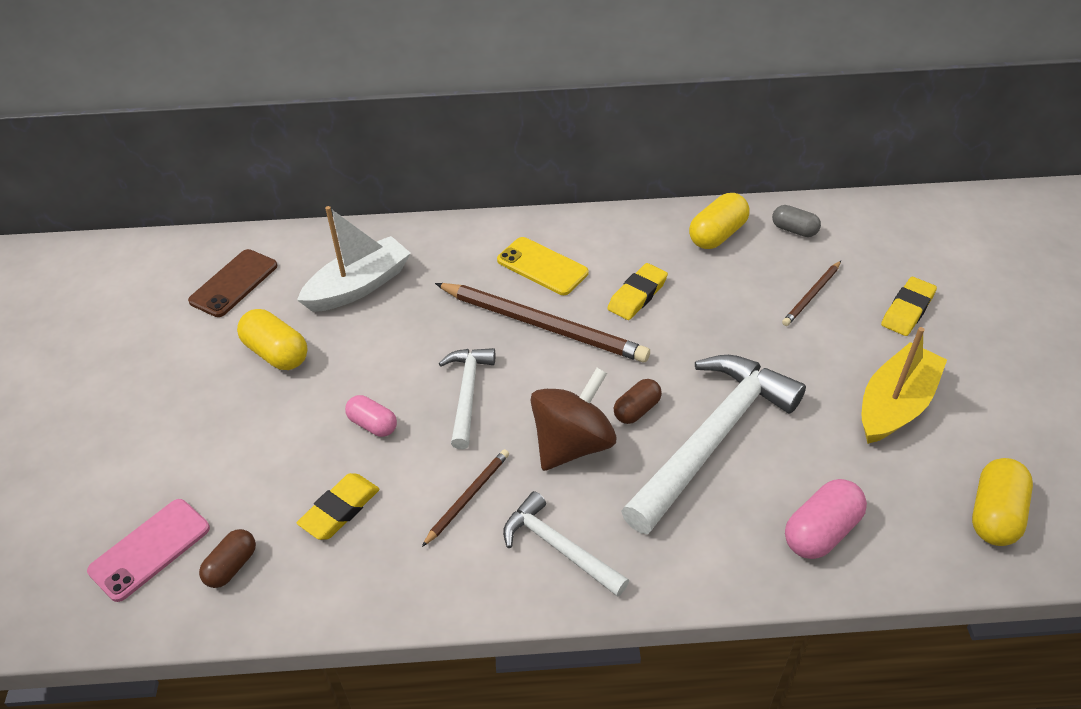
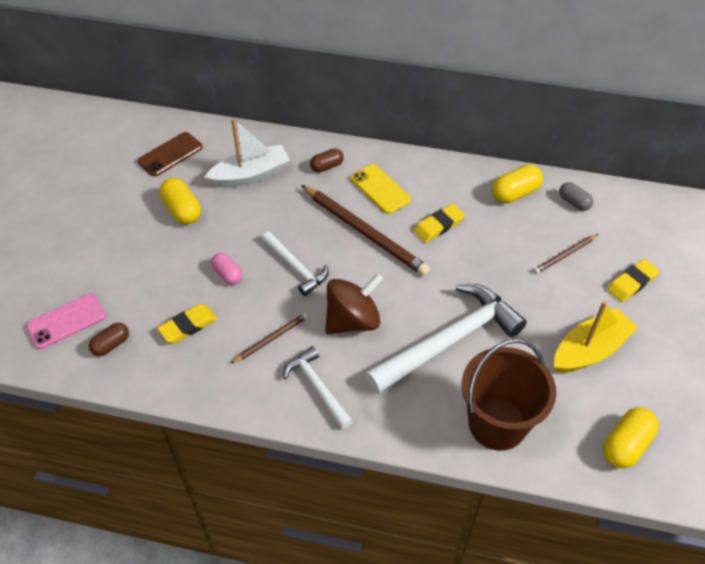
camera: 15 degrees right, 5 degrees up
white hammer [439,348,495,449] -> white hammer turned 120 degrees clockwise [262,232,328,296]
brown capsule [614,379,662,424] -> brown capsule moved to [310,148,344,172]
pink capsule [785,479,867,559] -> brown bucket [462,339,556,451]

